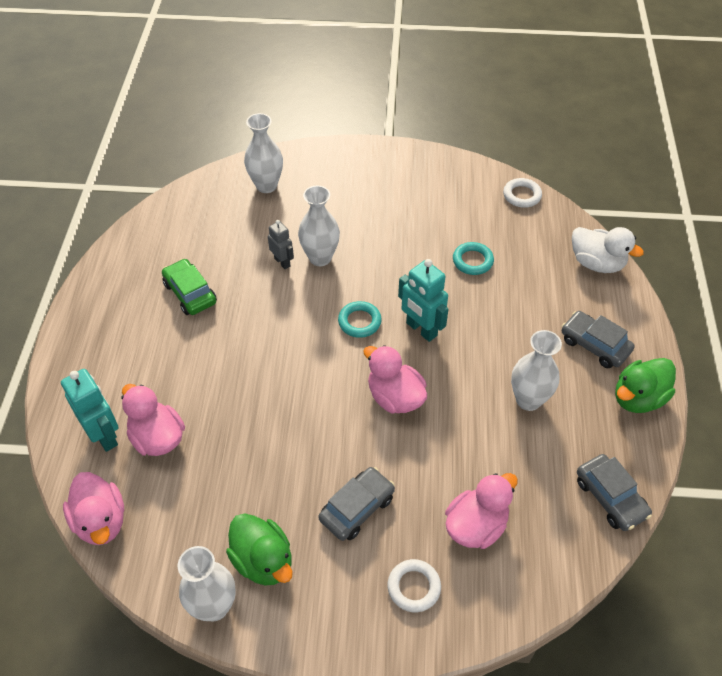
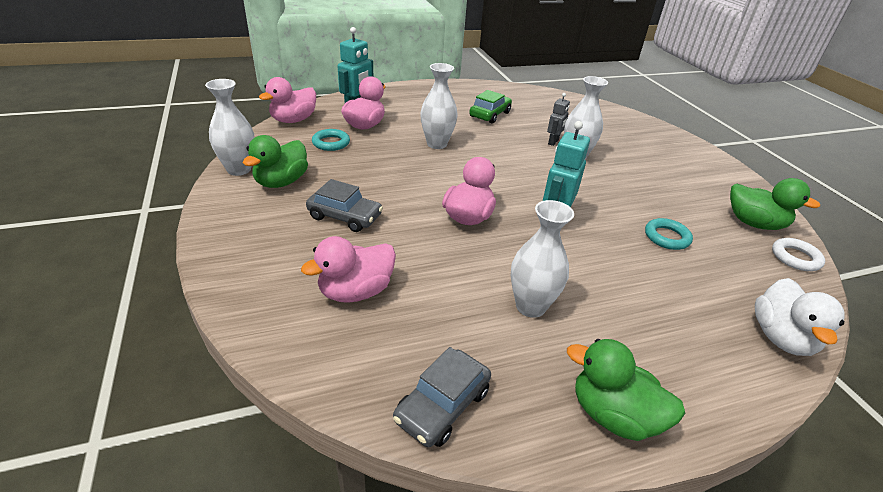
camera: 65 degrees right, 15 degrees down
white vase [244,113,283,193] -> white vase moved to [420,63,458,149]
turquoise ring [338,301,382,338] -> turquoise ring moved to [312,129,350,151]
white ring [388,559,441,612] -> none
pink duck [445,473,518,549] -> pink duck turned 120 degrees clockwise [301,236,396,303]
grey car [562,311,635,368] -> none
none -> green duck [730,178,820,230]

